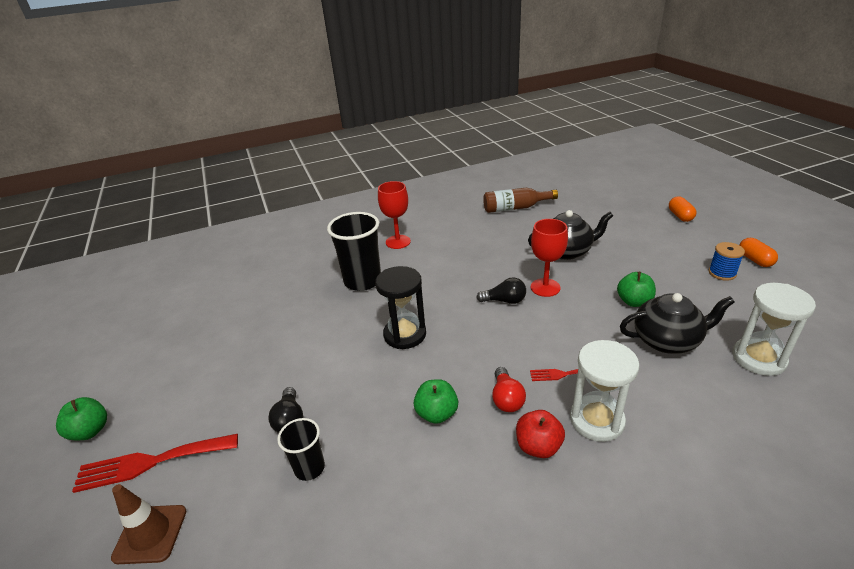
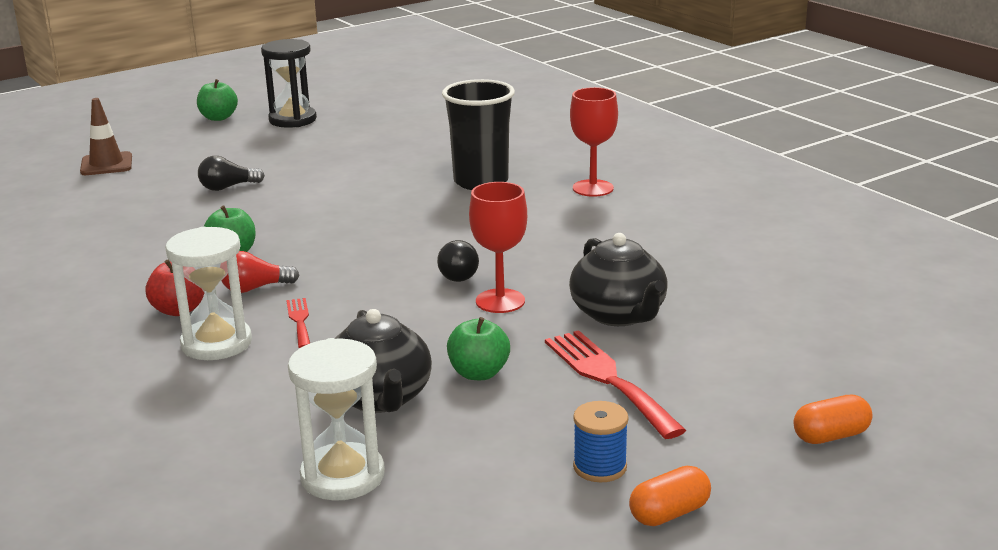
camera: 75 degrees right, 10 degrees down
red fork [72,434,238,493] -> red fork moved to [545,330,686,439]
black cup [277,418,325,481] -> none
black hourglass [375,266,426,349] -> black hourglass moved to [261,39,317,128]
brown bottle [483,188,558,213] -> none

